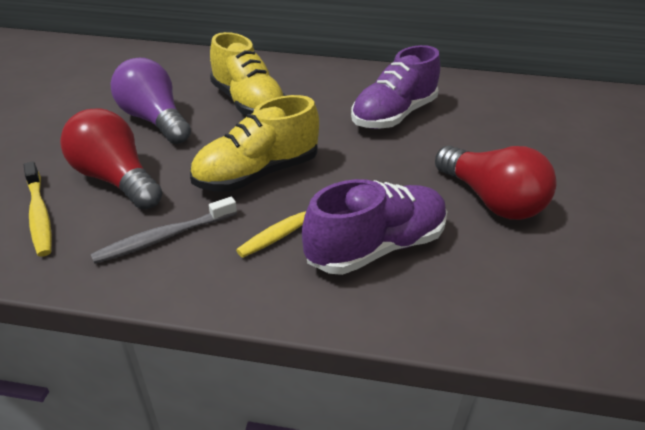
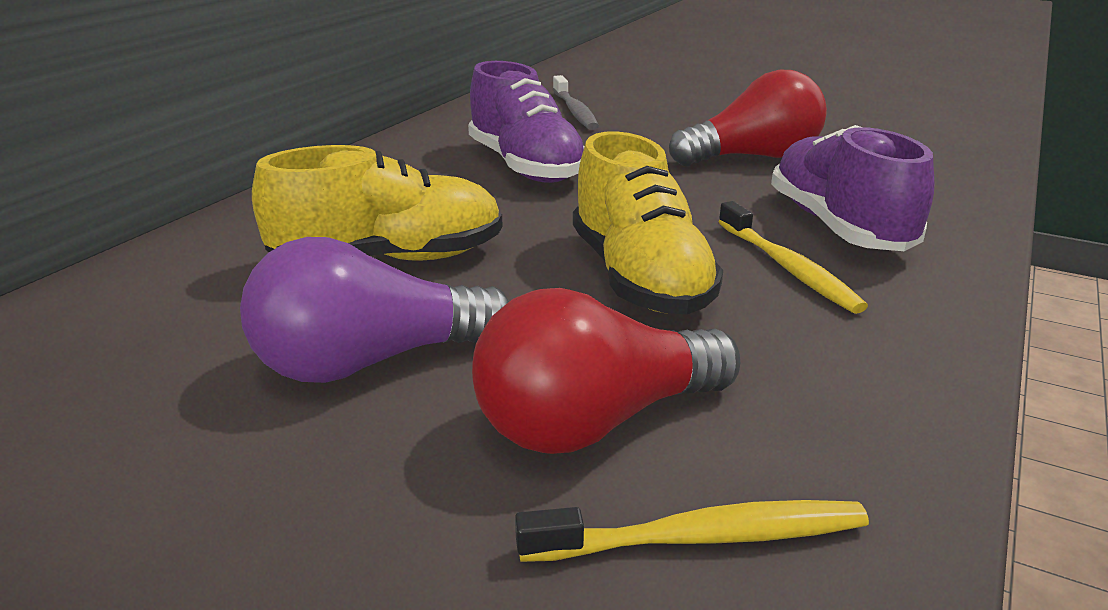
camera: 70 degrees left, 10 degrees down
grey toothbrush [91,197,237,264] -> grey toothbrush moved to [553,75,599,130]

